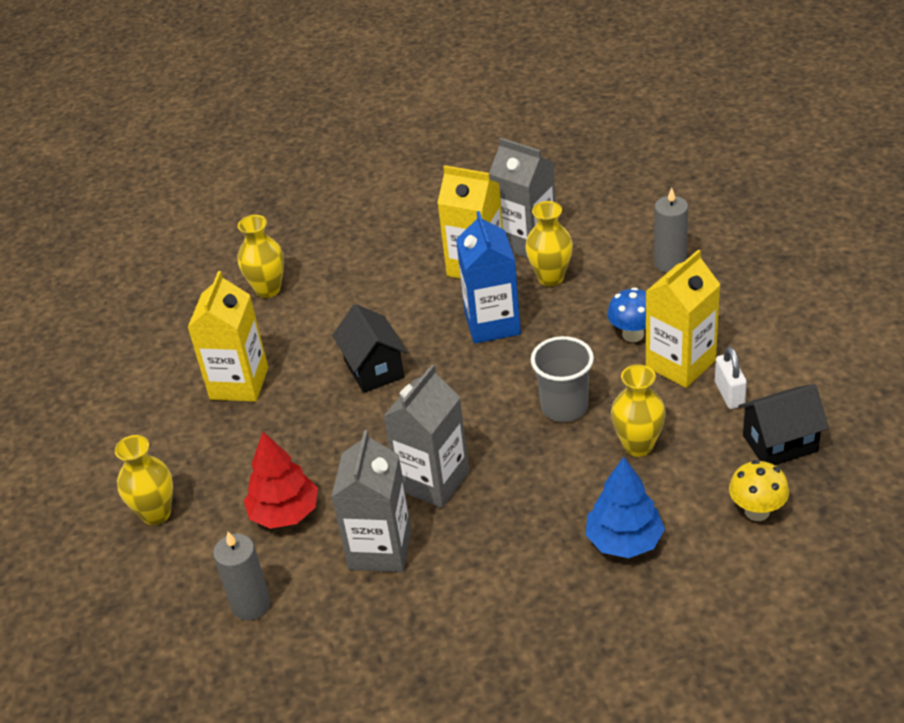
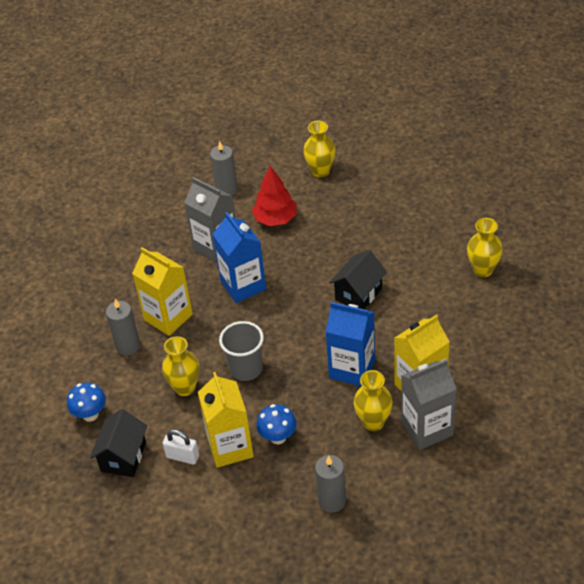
camera: 120 degrees right, 5 degrees up
yellow carton [187,271,268,402] -> yellow carton moved to [132,247,193,336]
black house [332,304,407,393] -> black house turned 60 degrees counterclockwise [329,250,387,309]
grey carton [383,365,469,508] -> blue carton [213,212,266,303]
blue tree [586,457,665,558] -> grey candle [106,299,140,355]
yellow mushroom [729,460,789,521] -> blue mushroom [67,383,106,422]

